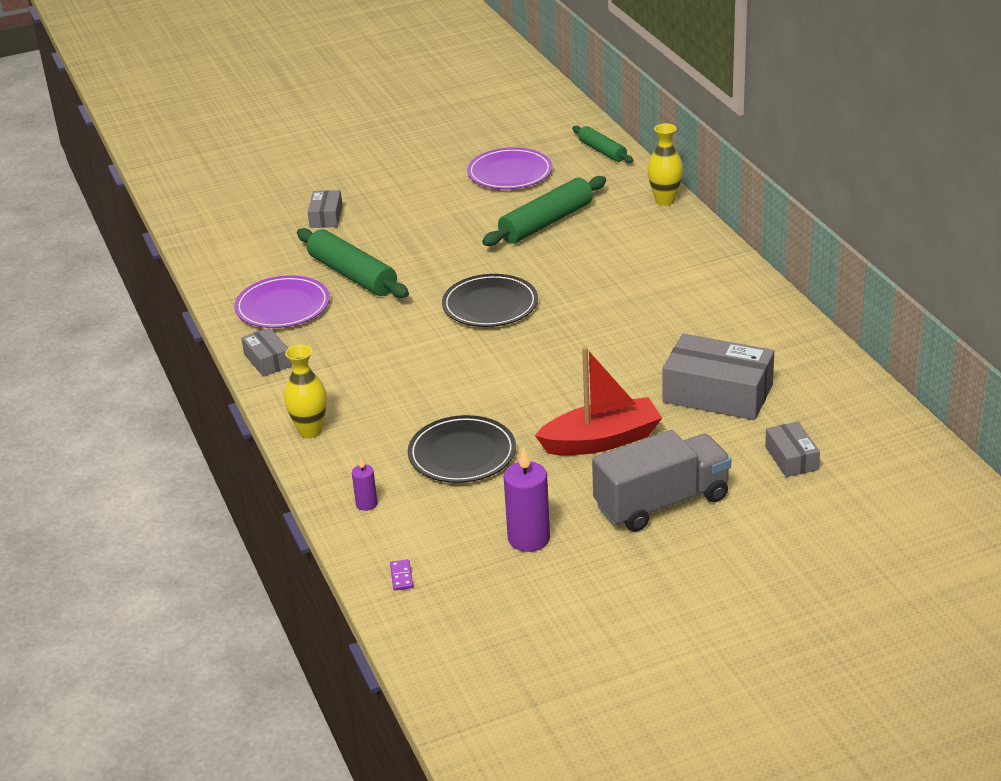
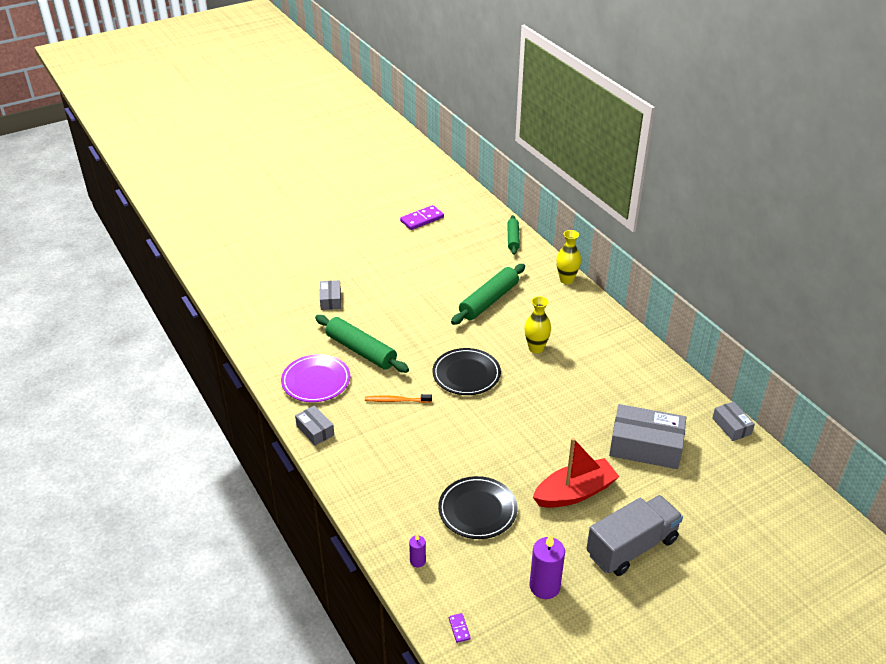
camera: 10 degrees left, 5 degrees up
yellow vase [284,345,327,438] -> yellow vase moved to [524,296,551,353]
purple plate [467,148,552,189] -> none
green rolling pin [572,126,633,163] -> green rolling pin turned 45 degrees clockwise [507,215,520,255]
grey box [765,422,820,477] -> grey box moved to [712,401,755,441]
none -> orange toothbrush [365,394,432,403]
none -> purple domino [400,205,444,230]

